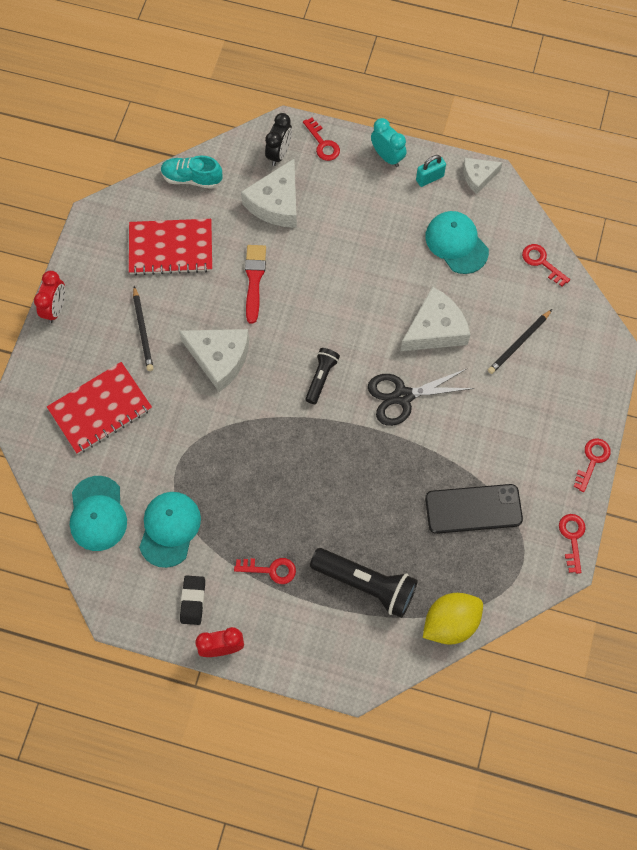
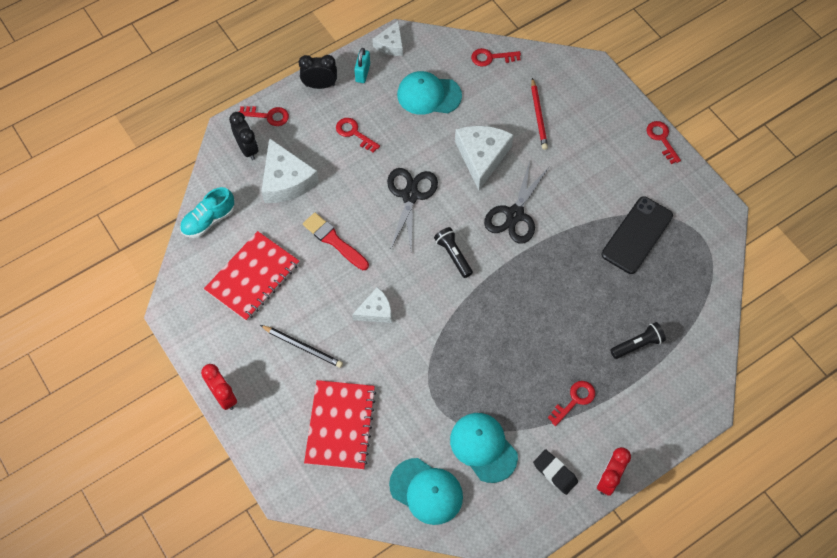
camera: 50 degrees left, 5 degrees down
white cheese [179,329,249,392] -> white cheese [352,287,392,323], size x0.59
black flashlight [310,548,418,618] -> black flashlight [610,322,666,359], size x0.56
turquoise clock [371,118,407,167] -> black clock [298,55,337,89]
yellow lemon [423,593,483,645] -> none
black pencil [488,309,552,374] -> red pencil [531,78,548,150]
red key [559,514,586,574] -> red key moved to [336,118,380,152]
none -> black scissors [387,168,438,250]

